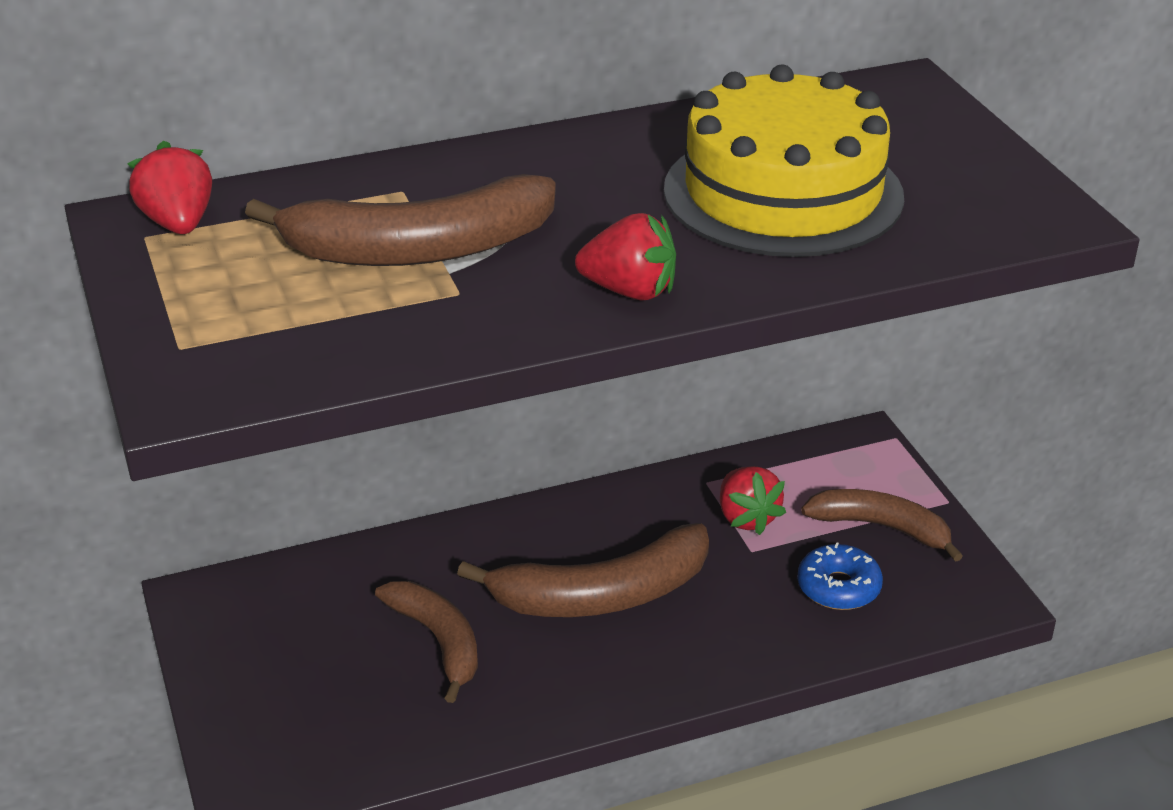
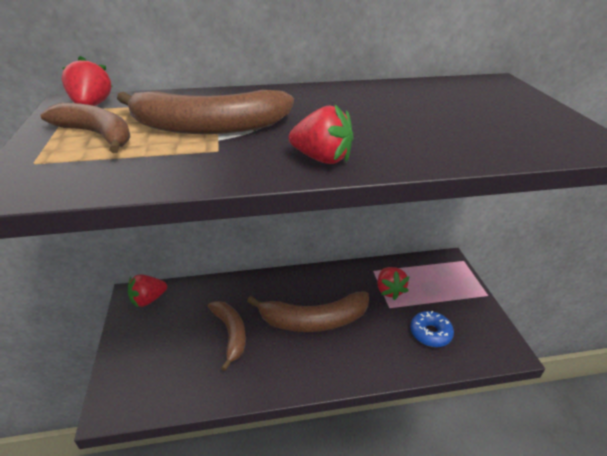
camera: 10 degrees right, 0 degrees up
yellow cake [664,64,904,257] -> none
brown banana [801,489,963,562] -> brown banana moved to [41,103,131,153]
none -> red strawberry [128,274,167,307]

